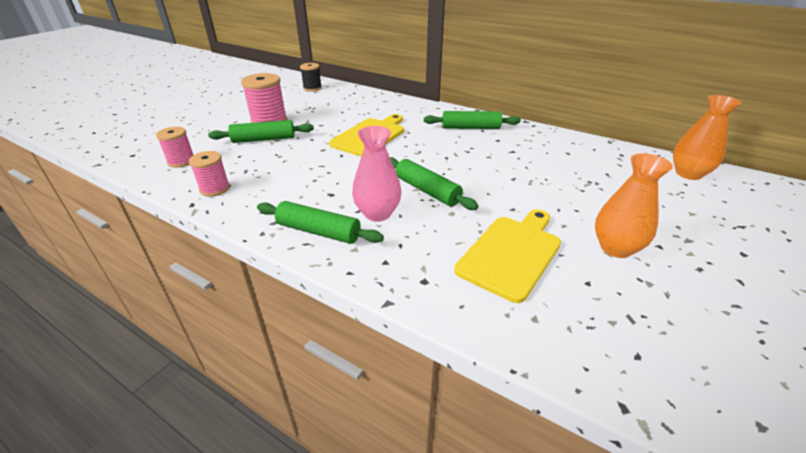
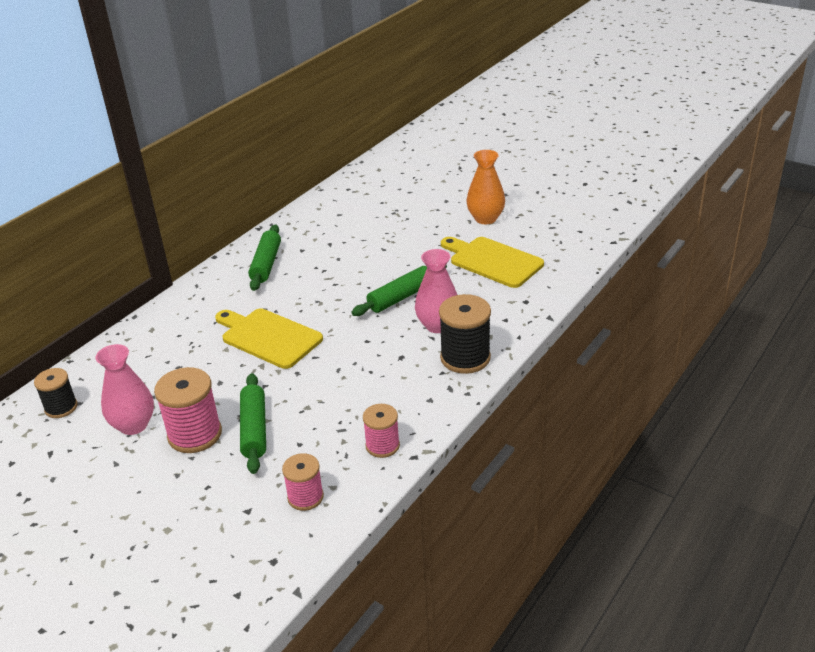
camera: 85 degrees left, 0 degrees up
green rolling pin [257,201,384,244] -> black spool [439,294,491,374]
orange vase [673,95,741,180] -> none
none -> pink vase [95,344,154,435]

